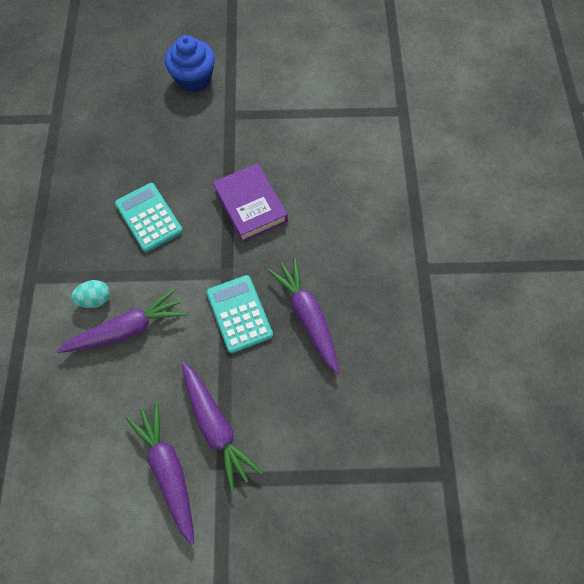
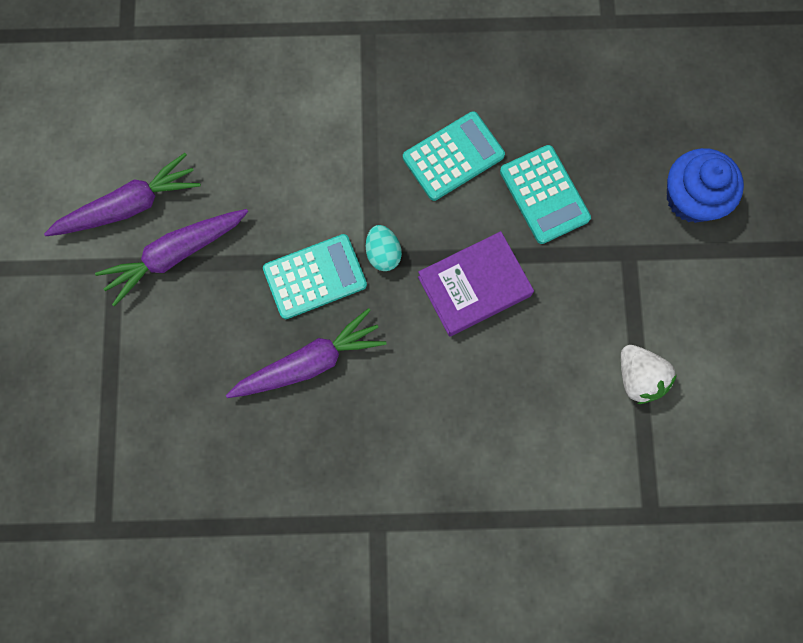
camera: 90 degrees right, 10 degrees up
purple carrot [57,288,186,353] -> none
turquoise egg [71,280,110,308] -> turquoise egg moved to [366,225,402,271]
none -> turquoise calculator [500,145,591,244]
none -> white strawberry [621,345,677,404]

